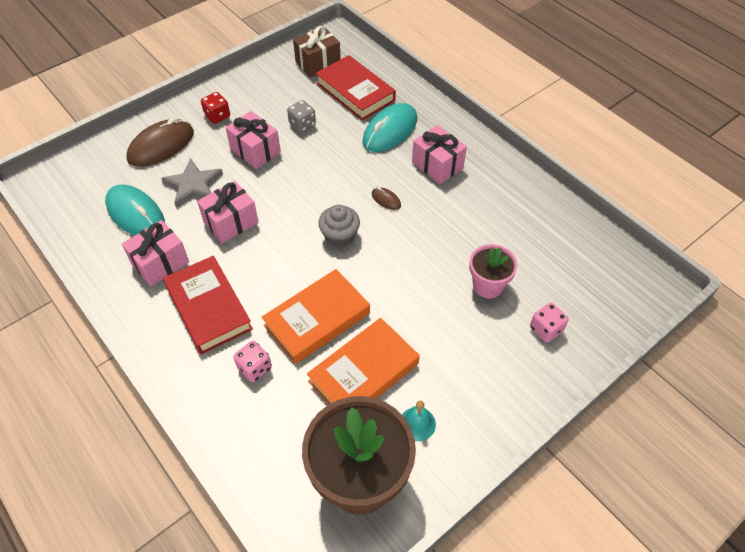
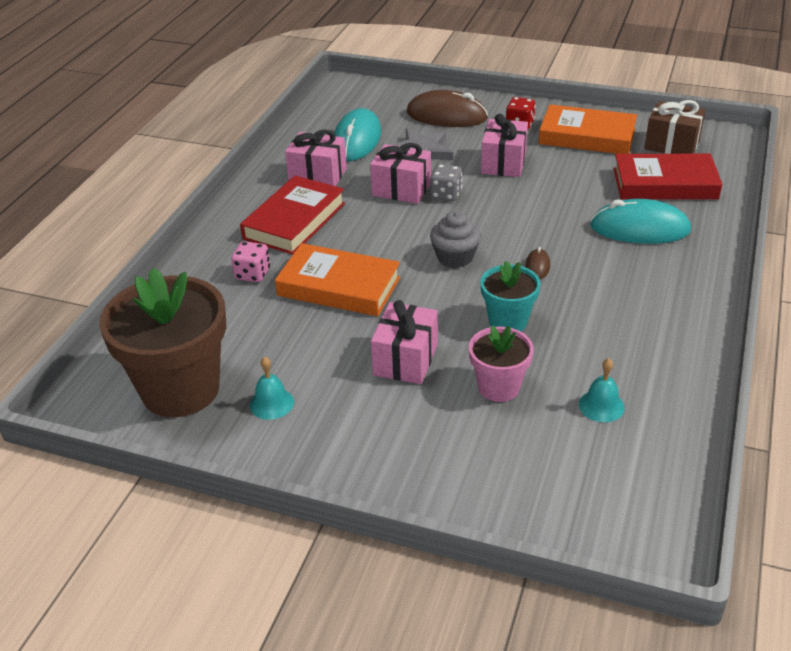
camera: 60 degrees right, 15 degrees down
grey dice [287,100,316,132] -> grey dice moved to [430,164,462,201]
orange book [307,318,420,404] -> orange book moved to [539,104,637,154]
red book [316,55,396,120] -> red book turned 75 degrees clockwise [614,154,722,200]
pink gift [412,125,467,184] -> pink gift moved to [371,300,438,384]
pink dice [530,303,569,343] -> none
none -> turquoise flower pot [480,261,541,331]
none -> turquoise bell [579,358,625,422]

